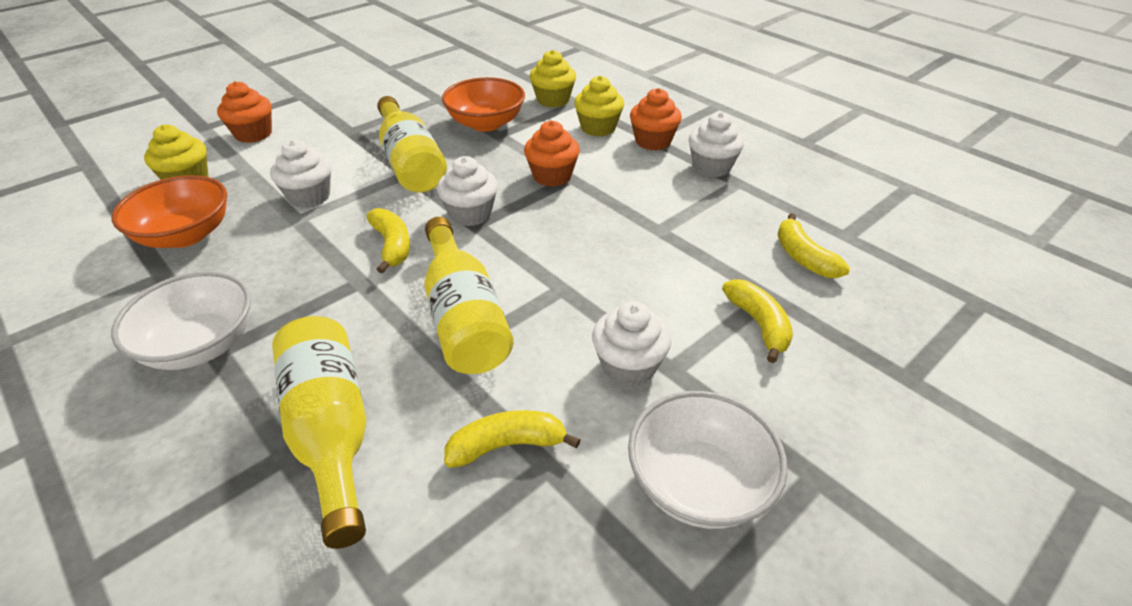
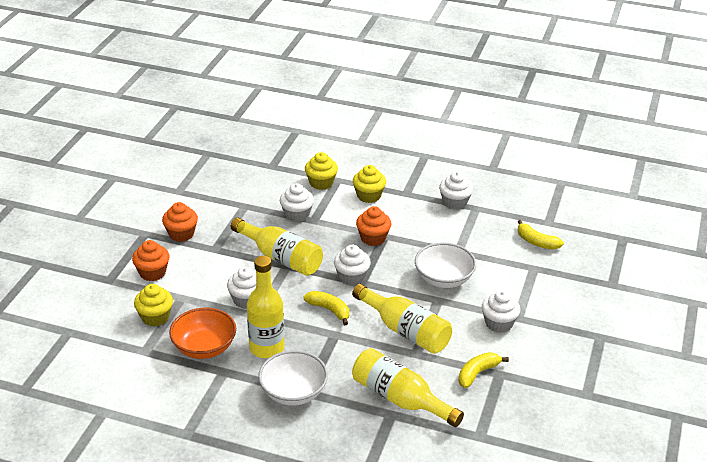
camera: 30 degrees left, 5 degrees down
orange bowl [442,77,525,132] -> white cupcake [280,183,314,222]
white bowl [628,391,788,529] -> white bowl moved to [415,243,476,288]
orange cupcake [630,88,682,150] -> orange cupcake moved to [162,202,198,242]
yellow banana [722,279,793,363] -> none
none -> yellow bottle [247,256,285,358]

